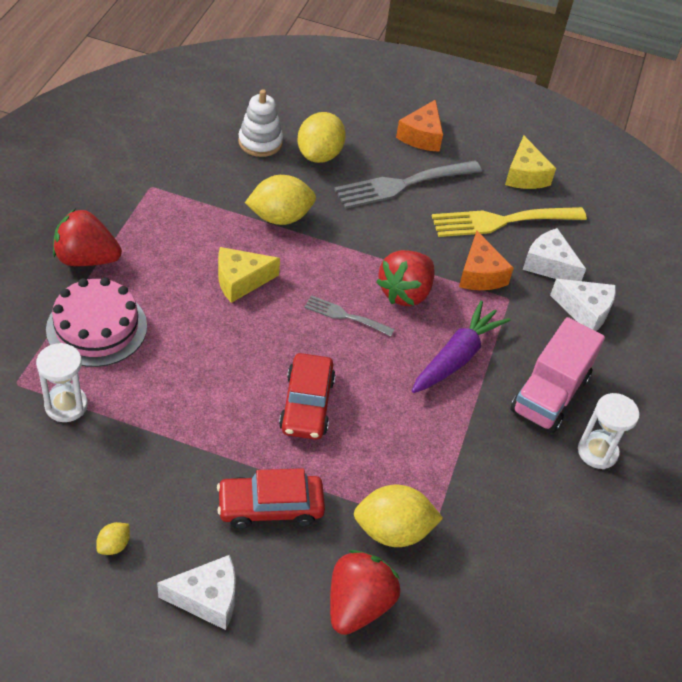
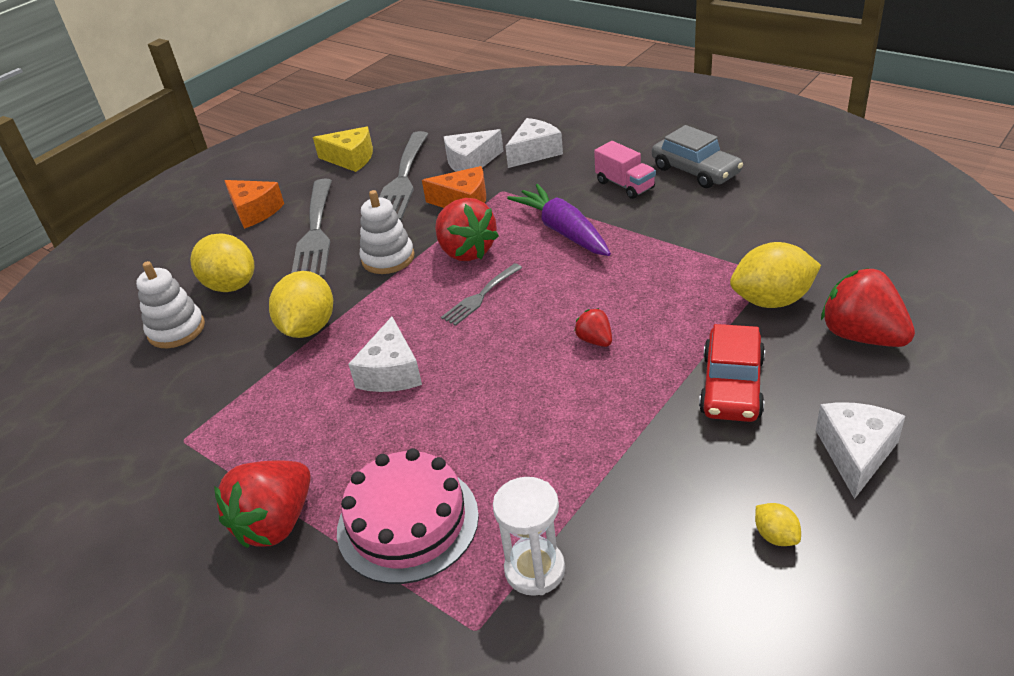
camera: 60 degrees left, 10 degrees down
yellow cheese [218,247,280,303] -> white cheese [348,316,422,392]
red car [279,353,336,440] -> red strawberry [574,308,612,347]
yellow lemon [354,485,443,547] -> yellow lemon turned 60 degrees clockwise [730,242,821,308]
yellow fork [432,207,587,237] -> grey fork [380,131,428,221]
pink truck [510,317,605,433] -> pink truck [594,141,656,199], size x0.61
white hourglass [578,393,639,469] -> grey car [652,125,743,188]
none -> white stacking toy [360,190,415,274]

